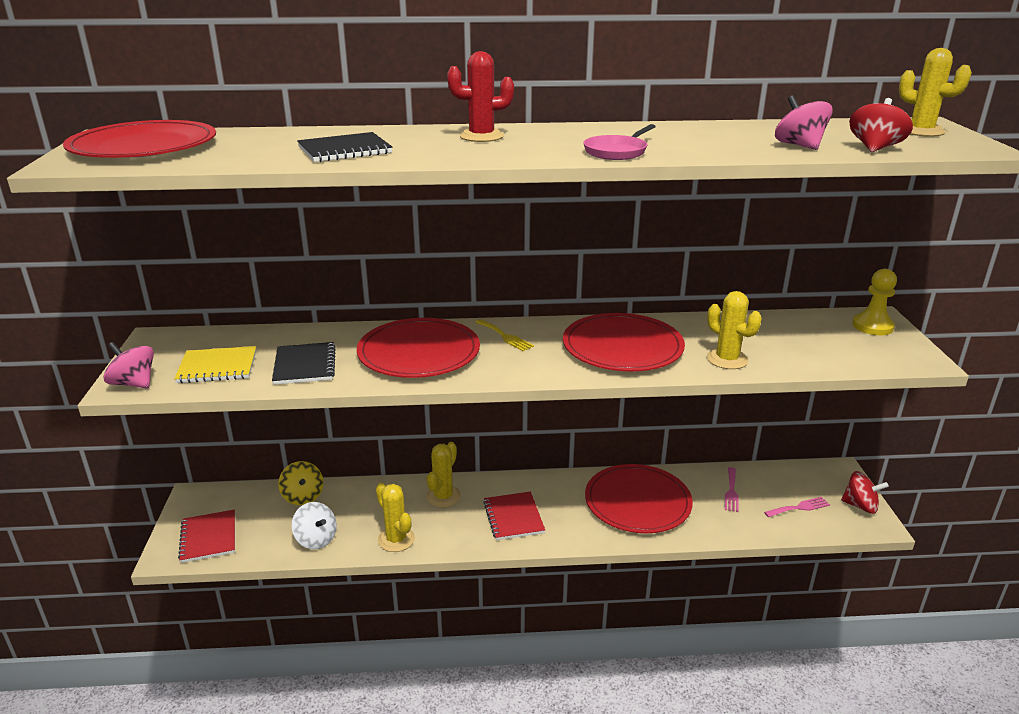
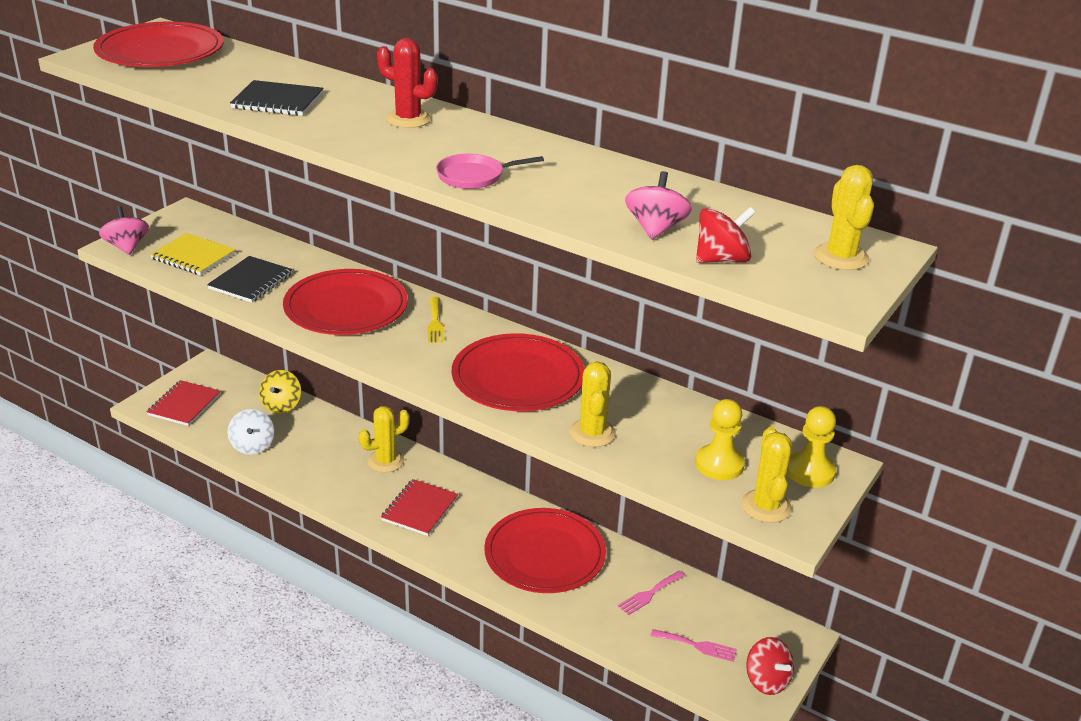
camera: 35 degrees right, 5 degrees up
yellow cactus [376,483,415,552] -> yellow cactus moved to [741,427,793,523]
none -> yellow pawn [695,399,745,480]

